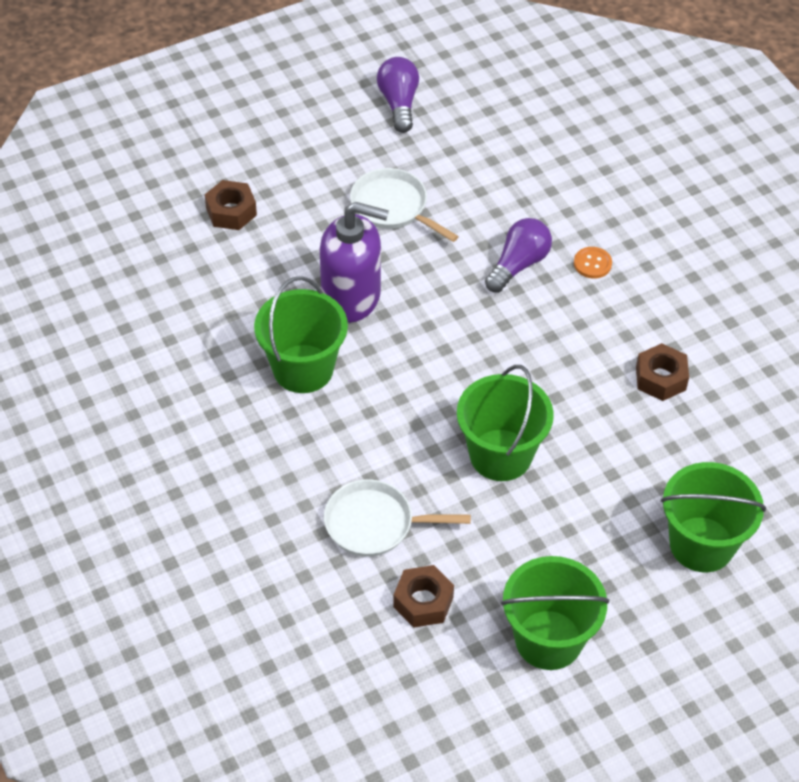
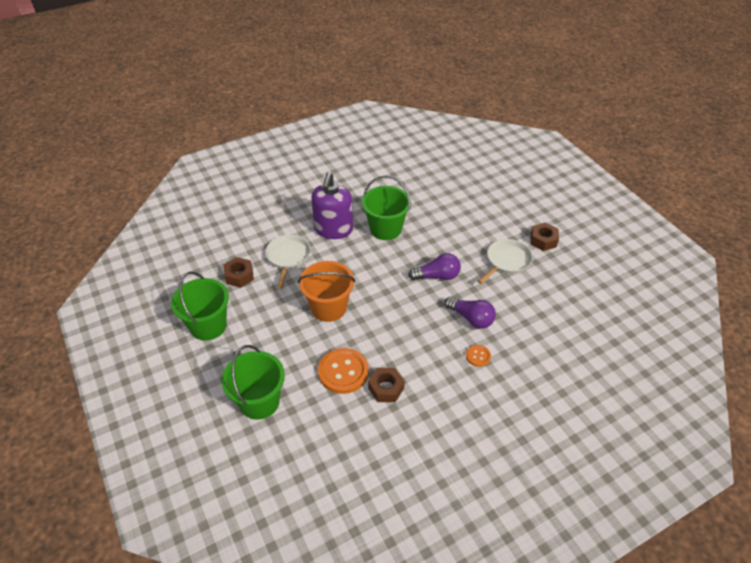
camera: 90 degrees right, 5 degrees down
brown nut [205,180,257,230] -> brown nut moved to [530,222,559,251]
purple soap dispenser [320,202,389,323] -> purple soap dispenser moved to [311,172,353,239]
purple light bulb [377,57,419,133] -> purple light bulb moved to [408,253,461,280]
green bucket [457,365,554,481] -> orange bucket [298,261,355,322]
none -> orange button [318,348,369,394]

